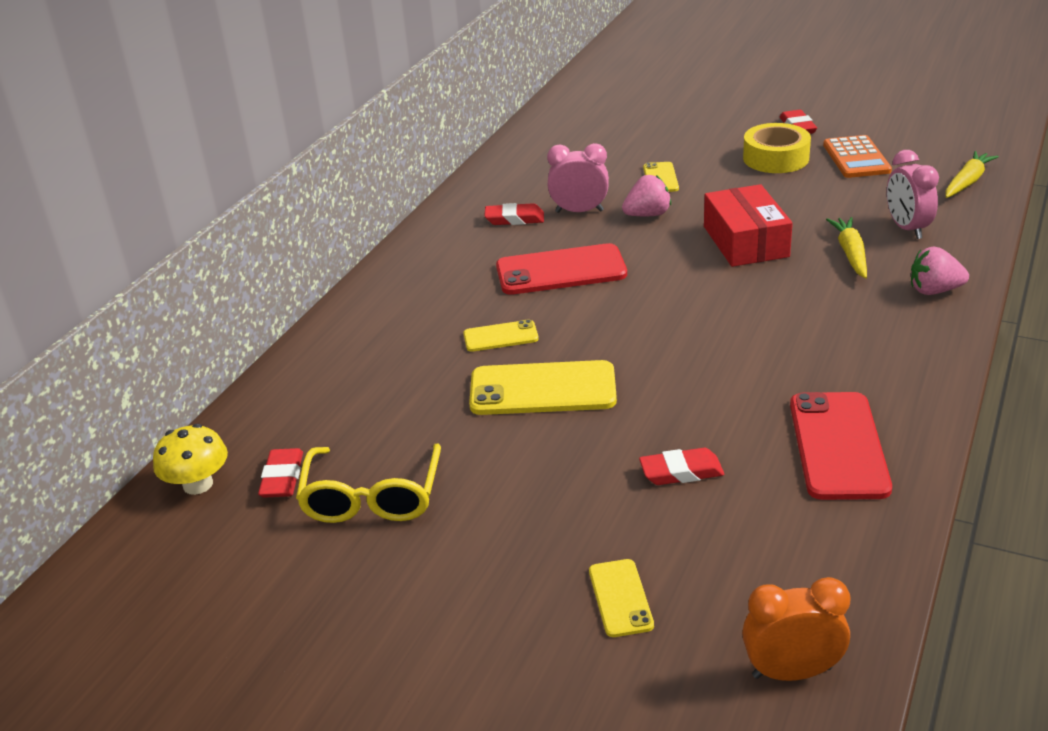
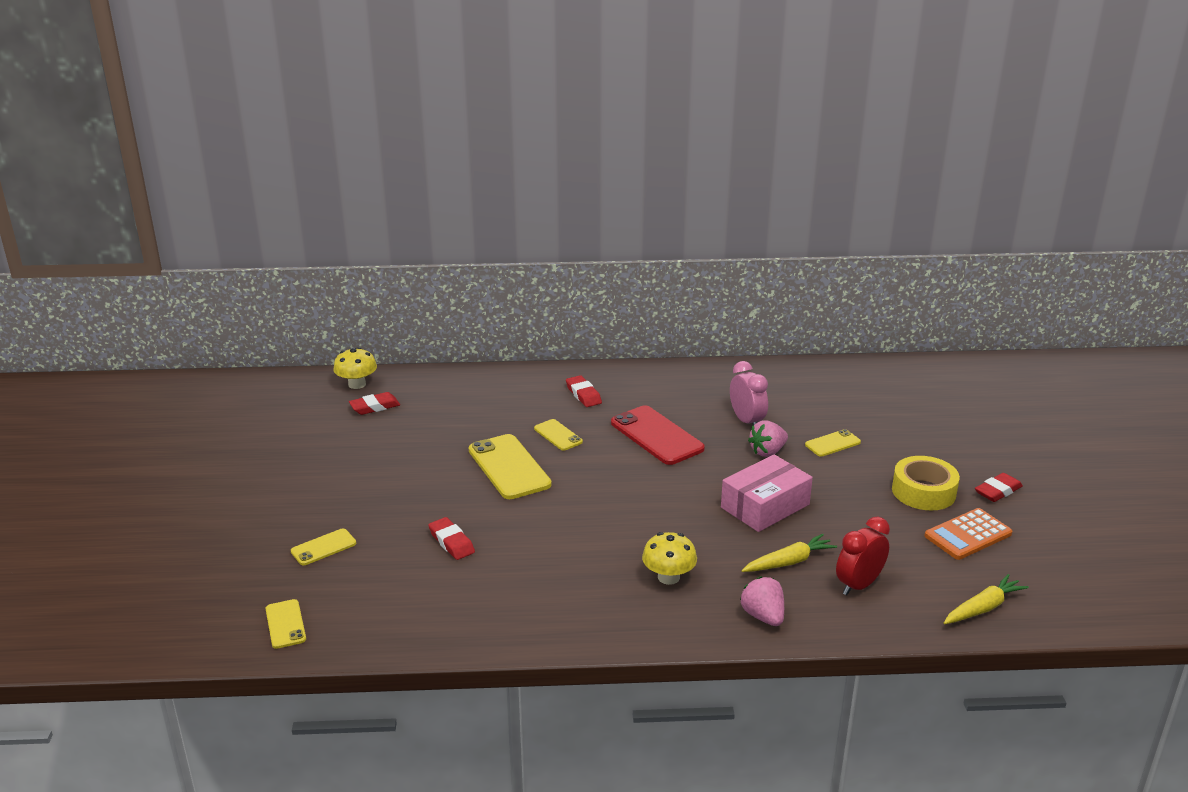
camera: 60 degrees right, 5 degrees down
yellow glasses [296,444,441,523] -> none
red eraser [484,203,544,225] -> red eraser moved to [566,375,602,407]
pink strawberry [622,175,671,216] -> pink strawberry turned 105 degrees clockwise [748,420,788,457]
red box [704,184,793,267] -> pink box [721,454,813,532]
orange clock [742,577,850,681] -> yellow phone [265,599,306,649]
red phone [790,392,892,500] -> none
pink clock [887,150,939,239] -> red clock [836,517,890,596]
yellow carrot [946,151,999,198] -> yellow carrot turned 45 degrees counterclockwise [944,574,1029,624]
none -> yellow mushroom [642,532,697,585]

